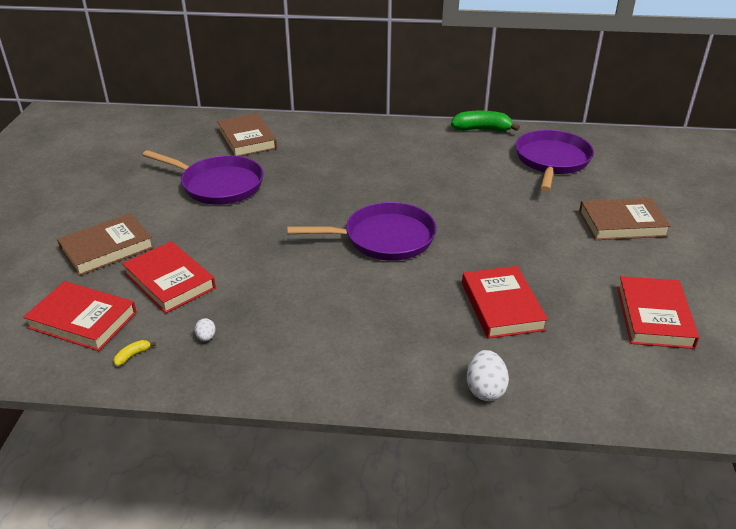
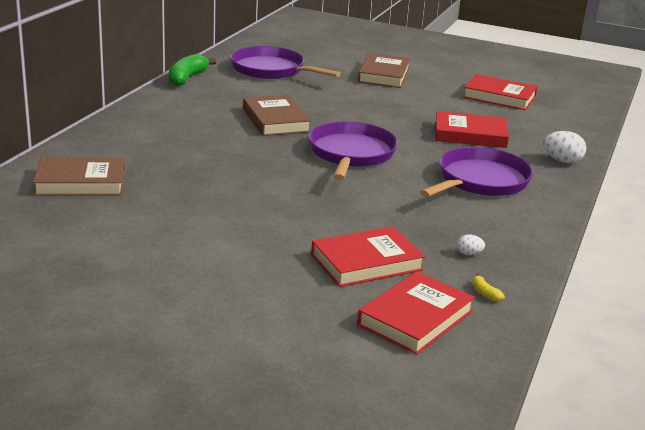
camera: 75 degrees left, 10 degrees down
brown book [57,213,154,276] -> brown book moved to [243,95,311,136]
purple pan [143,150,264,205] -> purple pan moved to [420,147,533,197]

